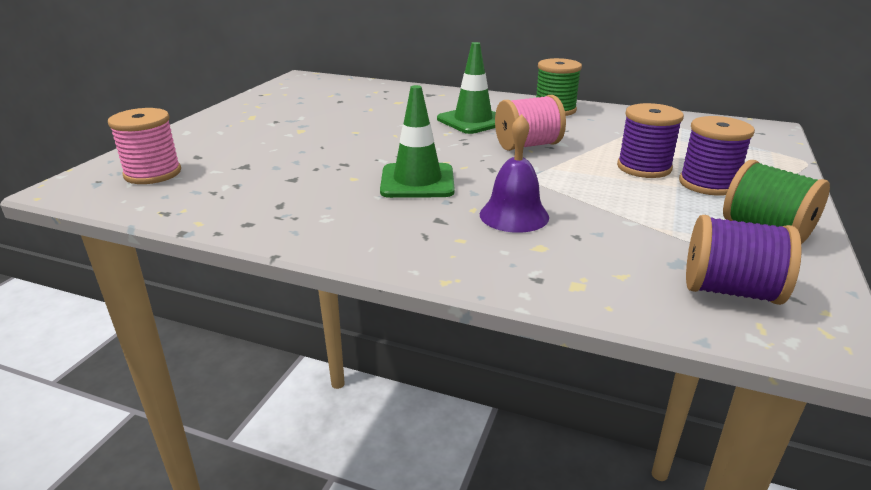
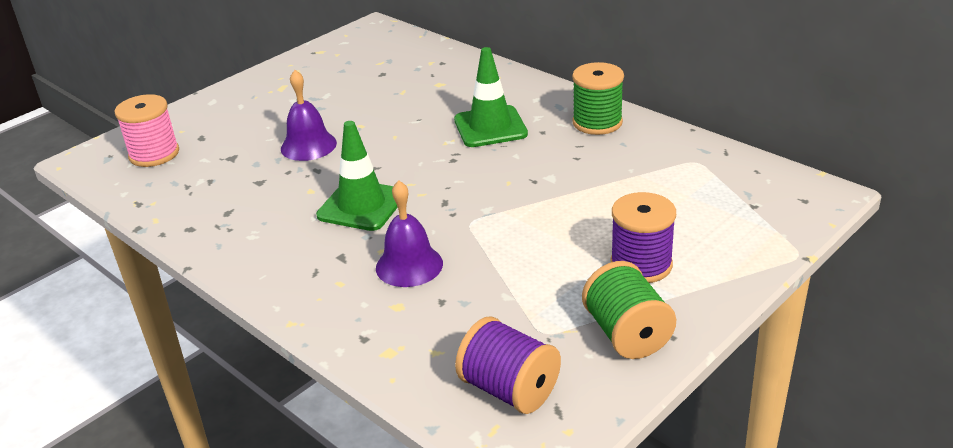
camera: 25 degrees right, 5 degrees up
pink spool [495,95,566,151] -> none
purple spool [617,103,684,178] -> none
none -> purple bell [281,70,337,161]

